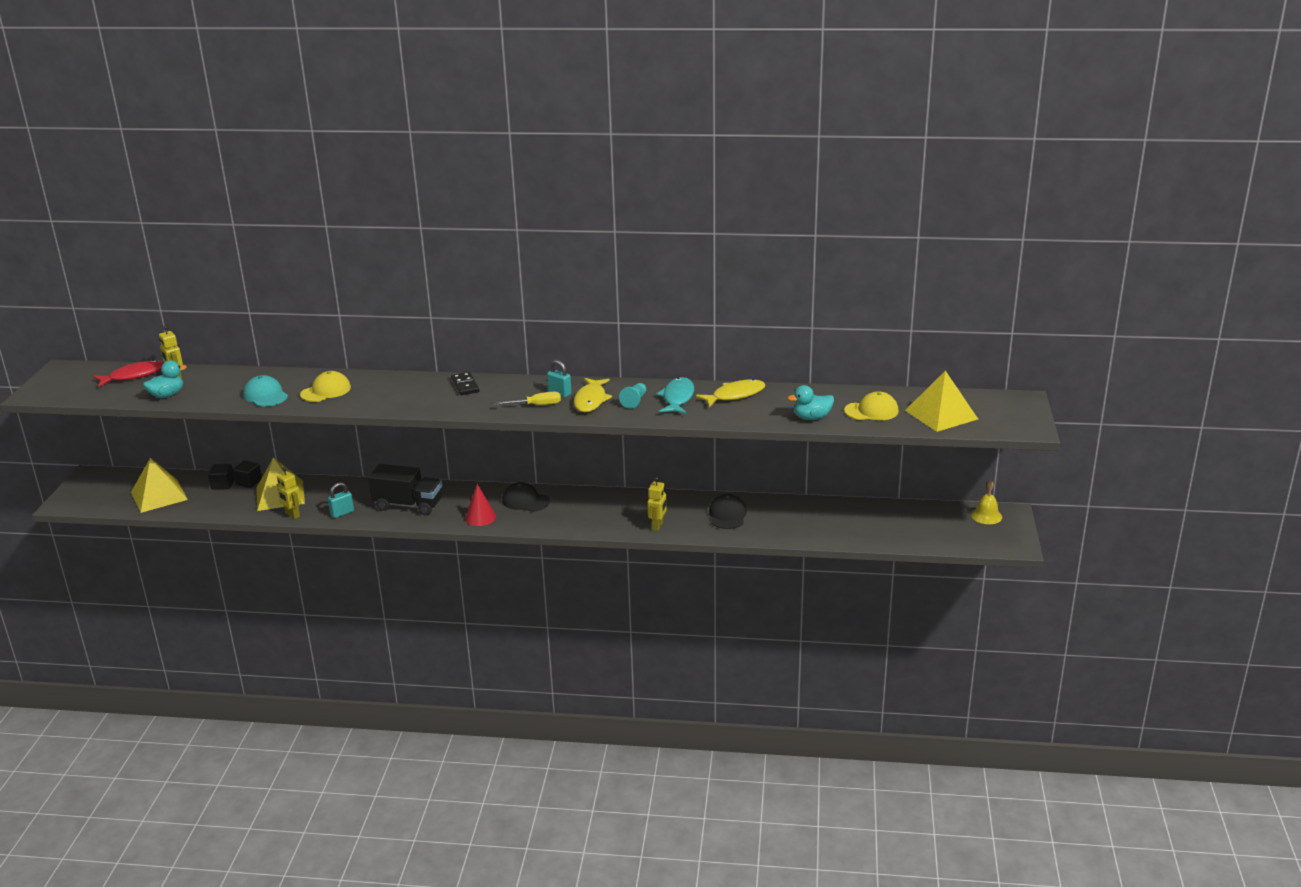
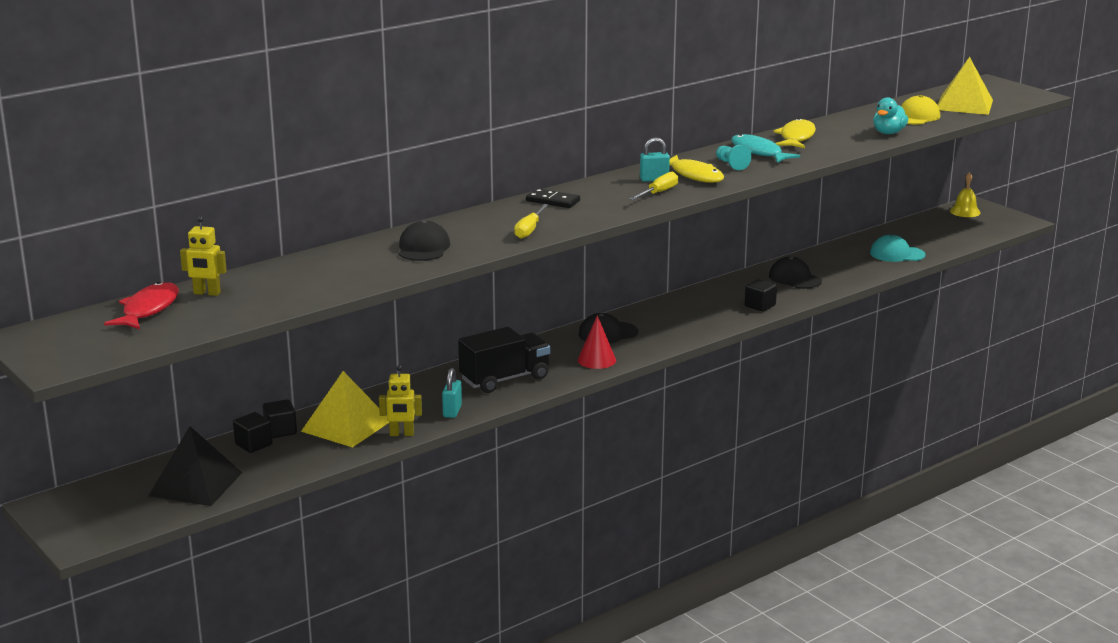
camera: 45 degrees left, 5 degrees down
yellow pyramid [131,458,188,513] -> black pyramid [148,426,242,506]
turquoise duck [143,360,187,398] -> none
turquoise cap [243,375,288,407] -> turquoise cap moved to [870,235,925,262]
yellow cap [300,371,351,402] -> black cap [399,220,450,261]
yellow robot [648,477,667,531] -> black cube [745,279,777,312]
none -> yellow screwdriver [514,204,549,239]

